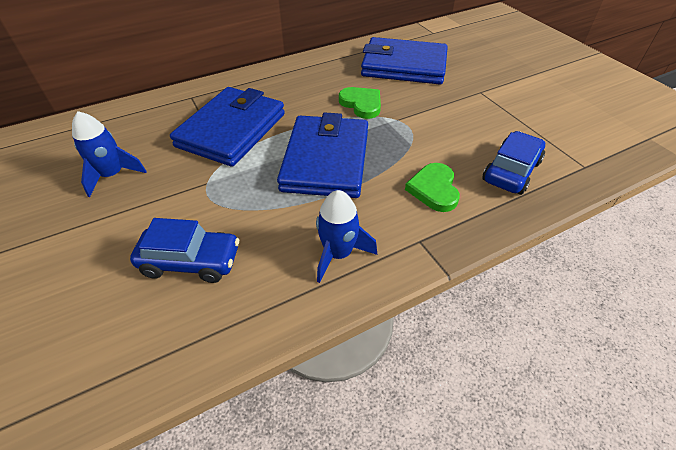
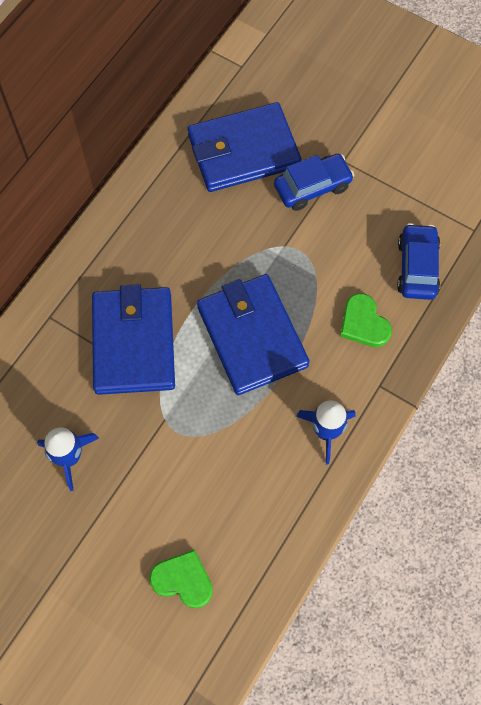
camera: 30 degrees left, 20 degrees up
blue car [130,218,239,283] -> blue car moved to [274,154,354,211]
green heart [339,87,381,119] -> green heart moved to [149,550,213,608]

